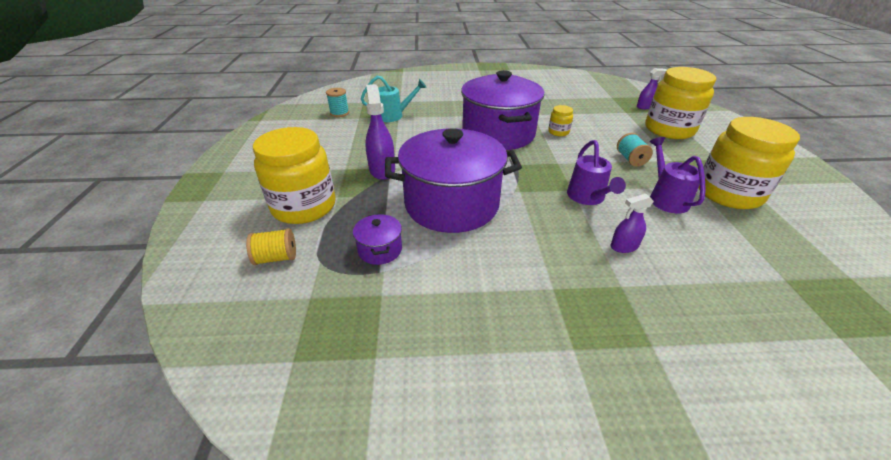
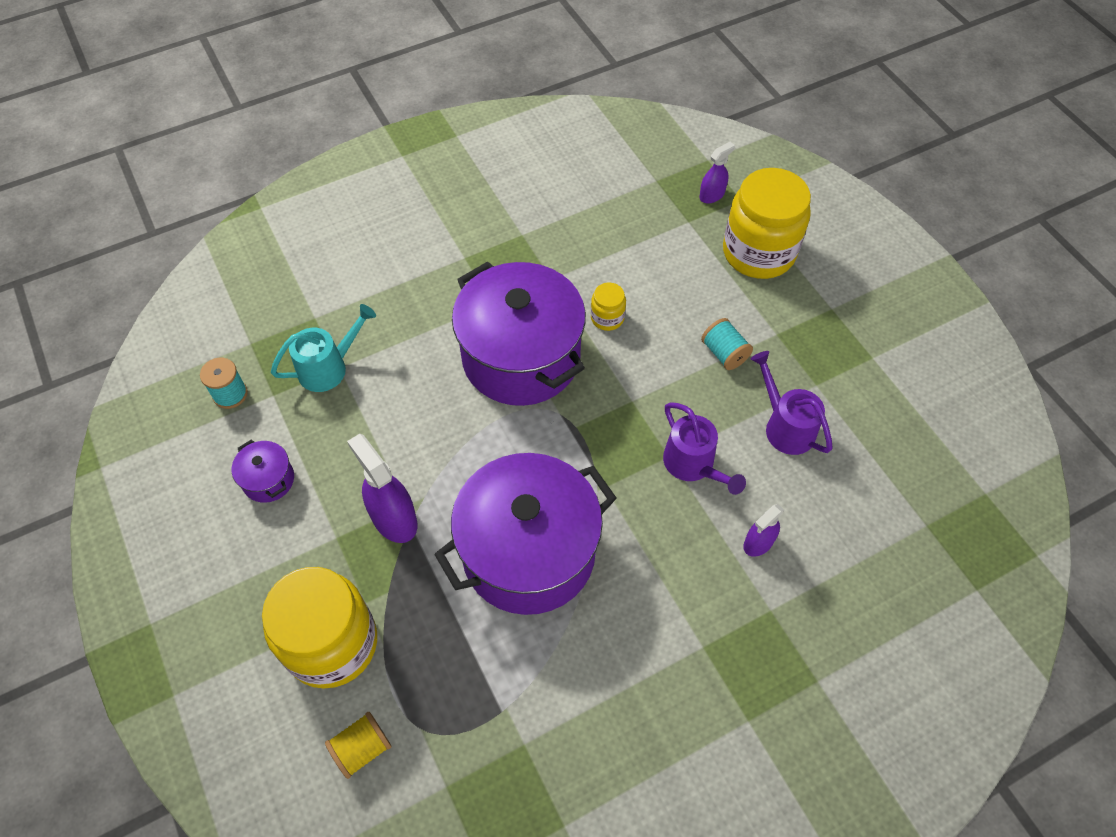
camera: 25 degrees left, 20 degrees up
purple pot [353,214,402,265] -> purple pot moved to [232,439,294,503]
yellow jar [699,117,800,209] -> none

